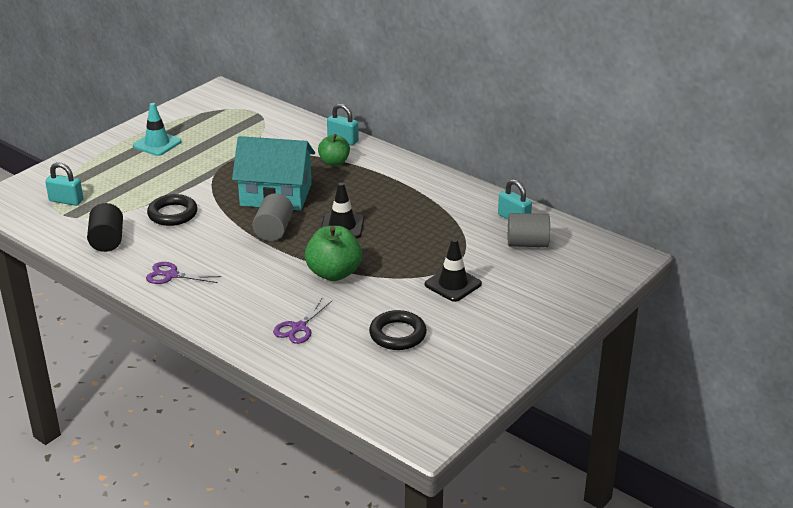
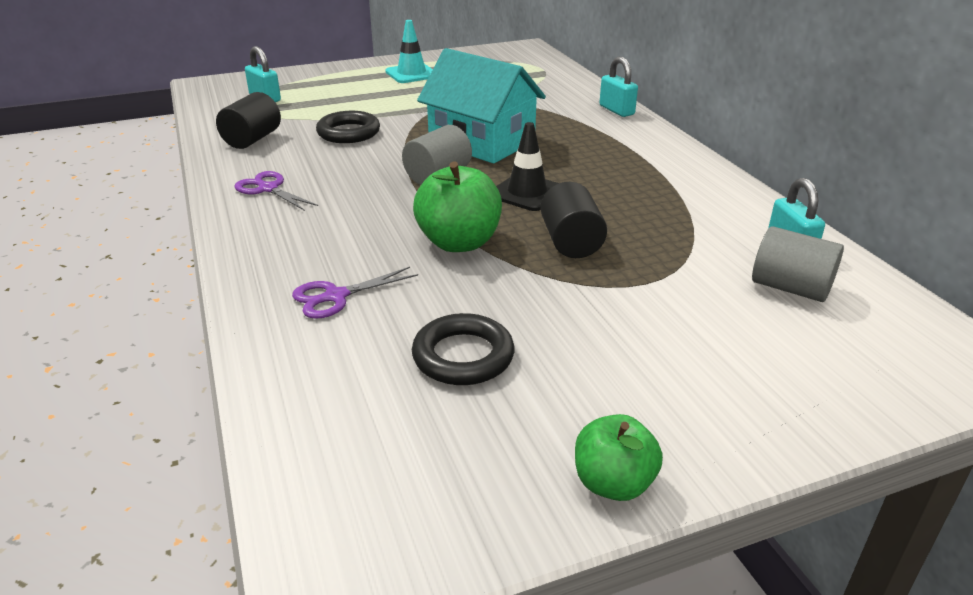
camera: 30 degrees right, 0 degrees up
green apple [318,134,350,166] -> green apple moved to [575,414,663,501]
black traffic cone [425,238,482,302] -> none
none -> black cylinder [541,182,607,258]

